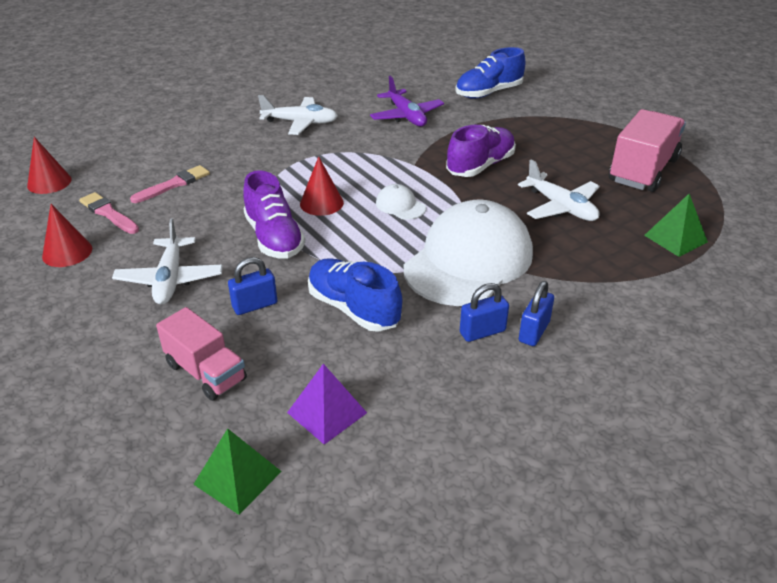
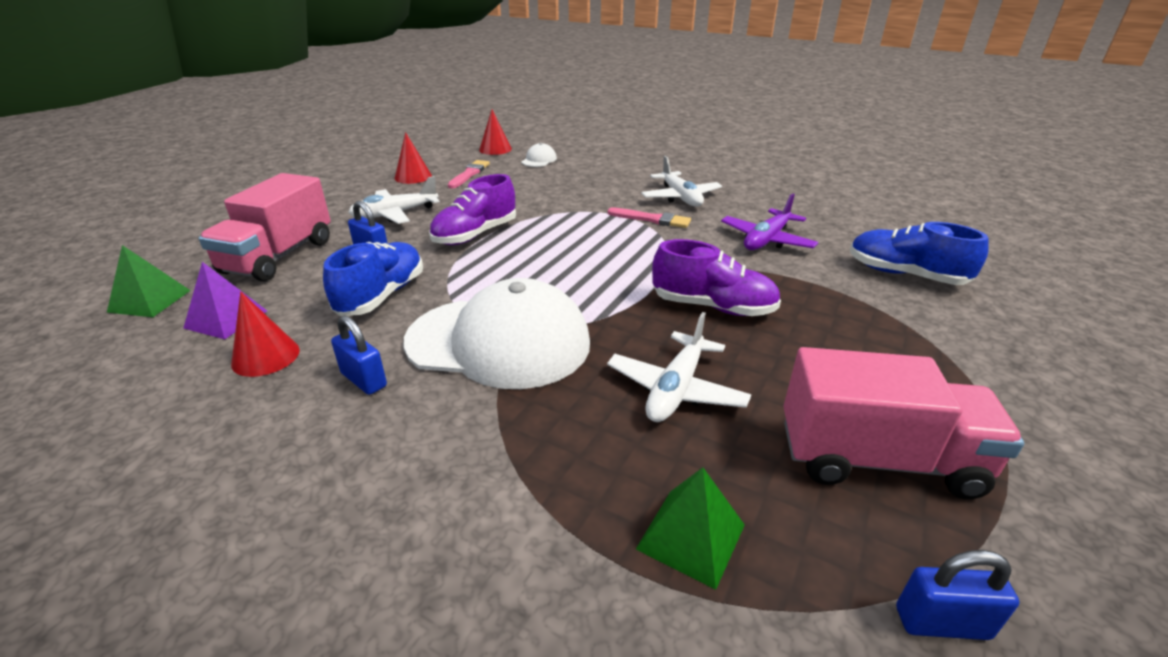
camera: 65 degrees right, 5 degrees down
pink brush [130,165,210,203] -> pink brush moved to [607,207,691,228]
pink truck [156,307,247,401] -> pink truck [198,173,331,281], size x1.54
red cone [300,156,344,216] -> red cone moved to [231,292,300,377]
white cap [376,184,426,220] -> white cap moved to [521,143,557,167]
blue padlock [519,281,554,346] -> blue padlock moved to [896,550,1019,640]

